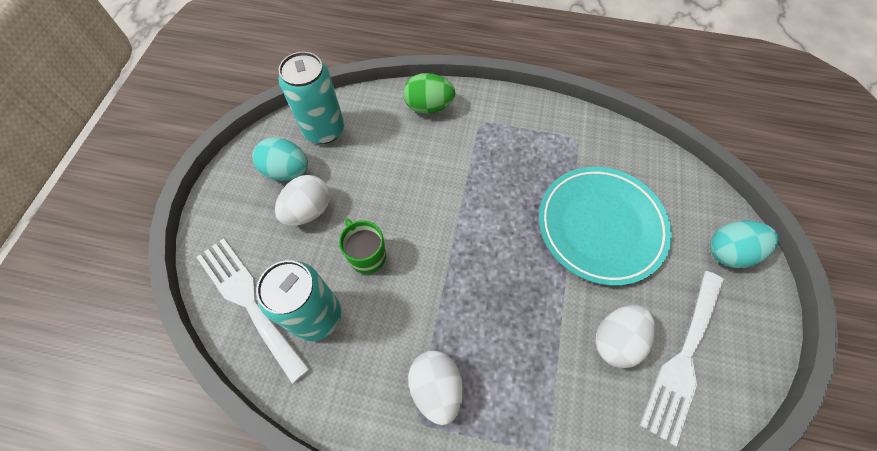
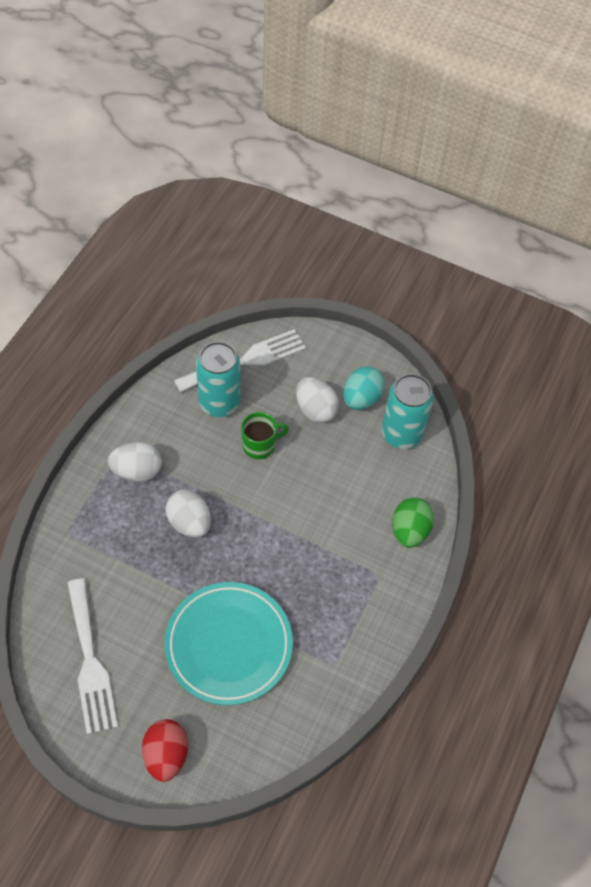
camera: 100 degrees right, 5 degrees down
white egg [595,305,656,368] -> white egg moved to [166,490,211,538]
white fork [640,271,724,446] -> white fork turned 150 degrees counterclockwise [67,578,118,734]
turquoise egg [710,220,779,268] -> red egg [142,719,188,782]

